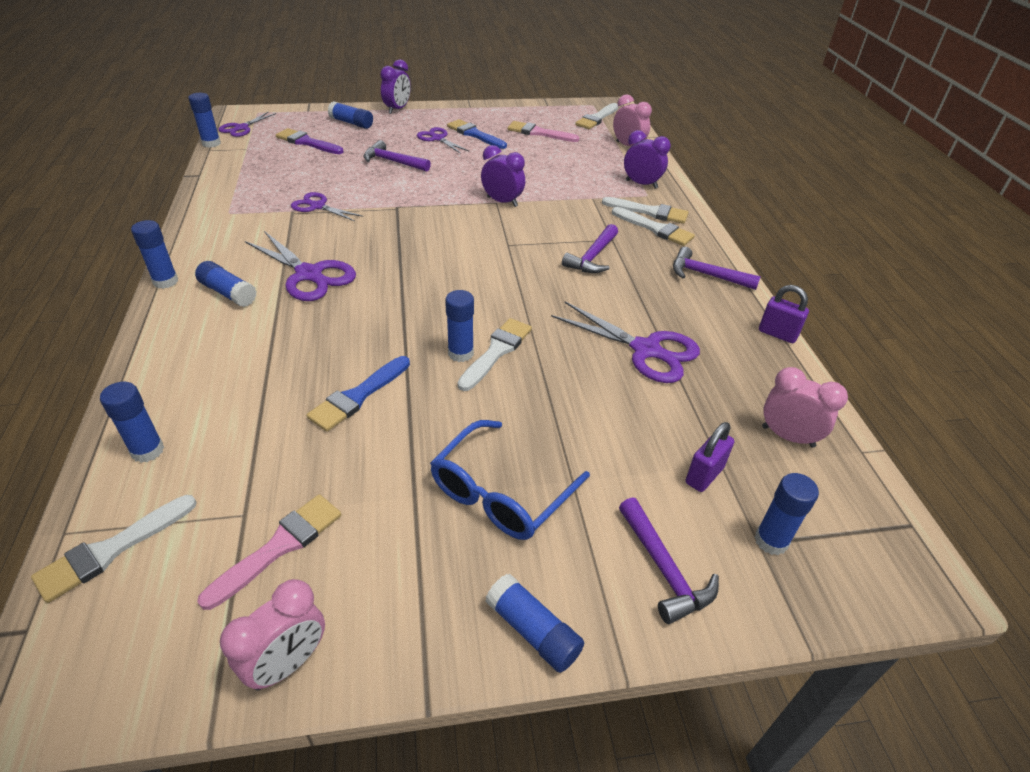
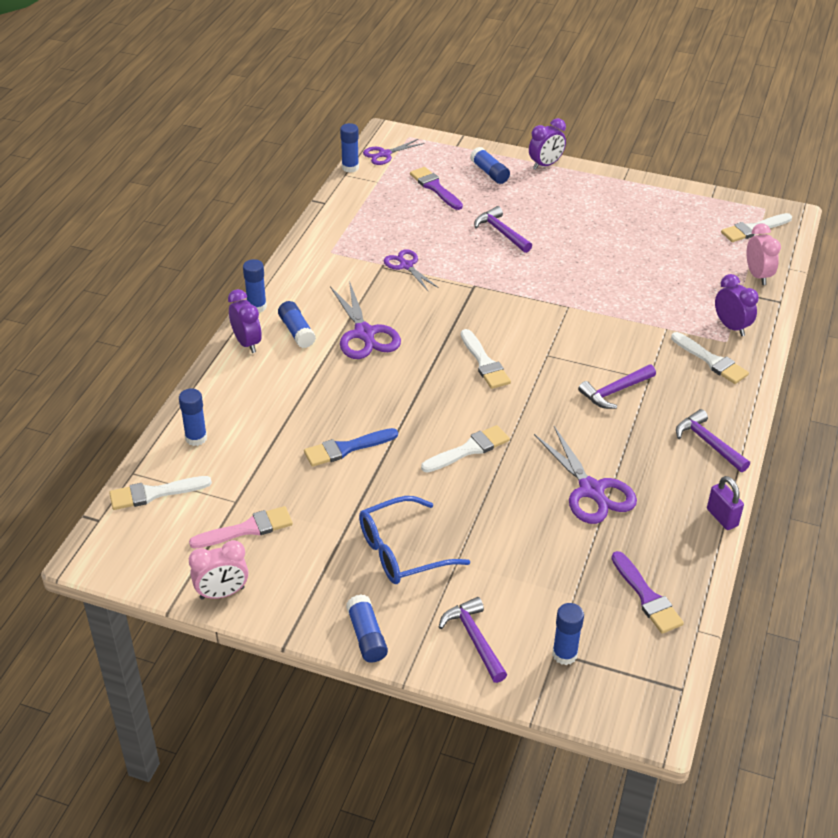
camera: 30 degrees right, 0 degrees up
purple scissors [417,127,470,154] -> none
blue glue stick [445,290,474,362] -> none
blue brush [447,119,507,149] -> none
purple clock [481,145,525,207] -> purple clock moved to [228,289,262,353]
pink brush [508,121,580,142] -> none
white brush [612,207,695,246] -> white brush moved to [461,329,511,389]
purple hammer [619,497,719,624] -> purple hammer turned 150 degrees clockwise [439,597,507,683]
purple padlock [686,422,734,492] -> none
pink clock [762,367,848,448] -> purple brush [611,551,684,634]

